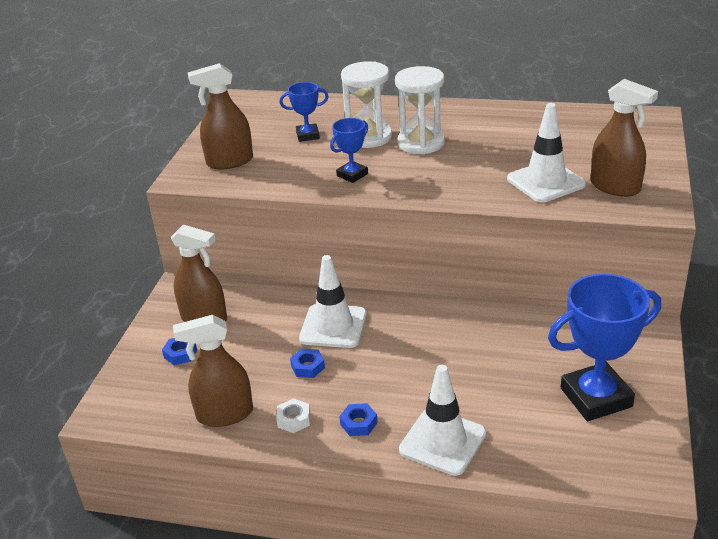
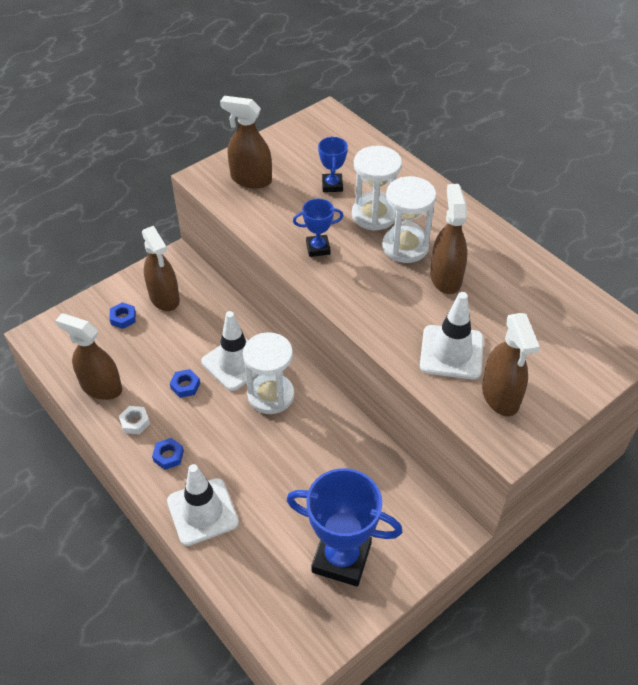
camera: 35 degrees right, 15 degrees up
blue trophy [280,82,329,142] -> blue trophy turned 60 degrees clockwise [318,136,348,192]
none -> white hourglass [243,332,294,414]
none -> brown spray bottle [430,184,468,294]

